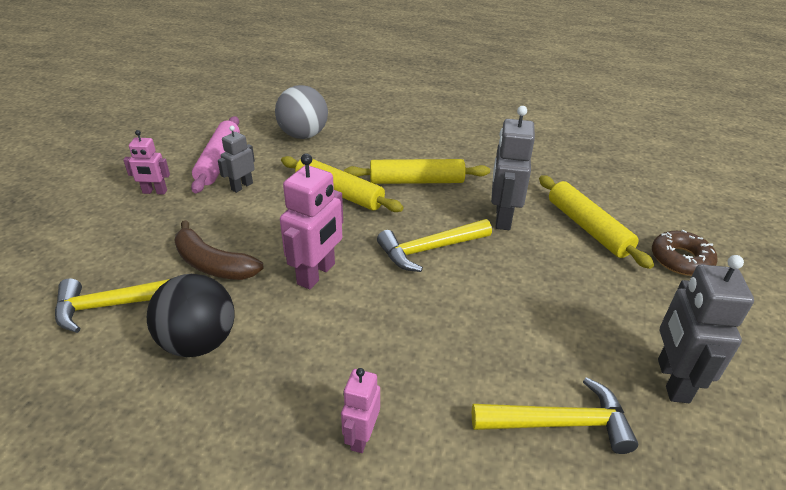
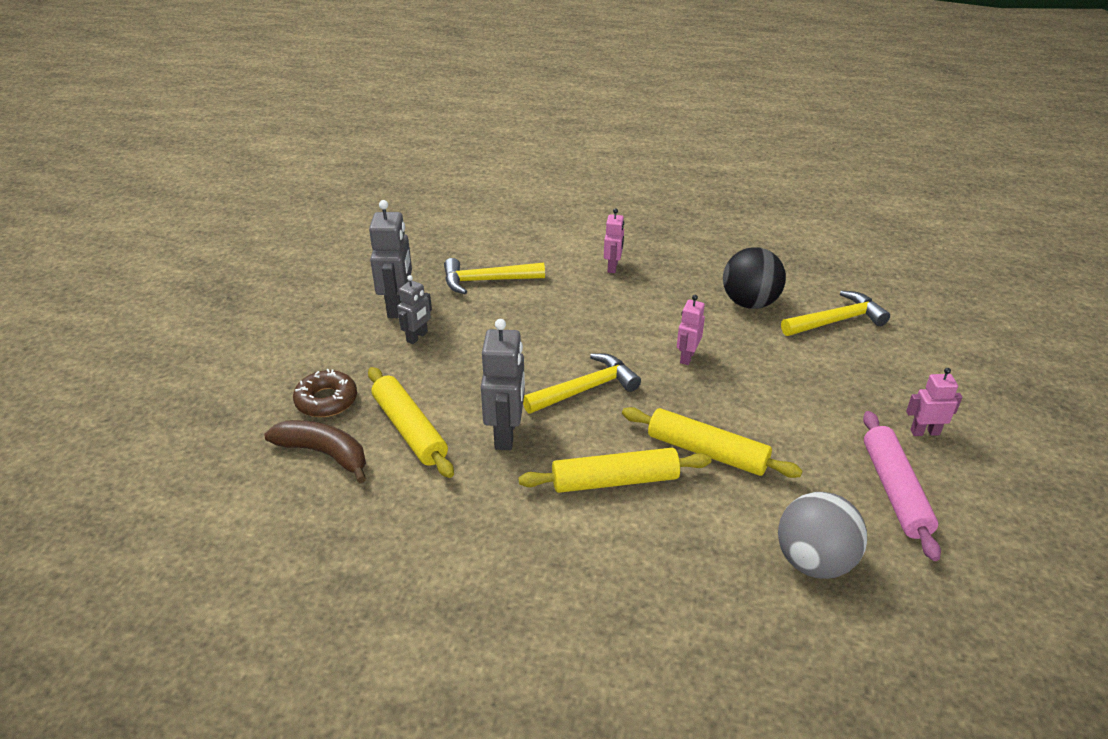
camera: 175 degrees right, 0 degrees up
brown banana [174,220,264,280] -> brown banana moved to [264,420,366,483]
grey robot [218,126,255,193] -> grey robot moved to [397,275,432,344]
pink robot [280,153,343,289] -> pink robot [677,295,705,365], size x0.59

